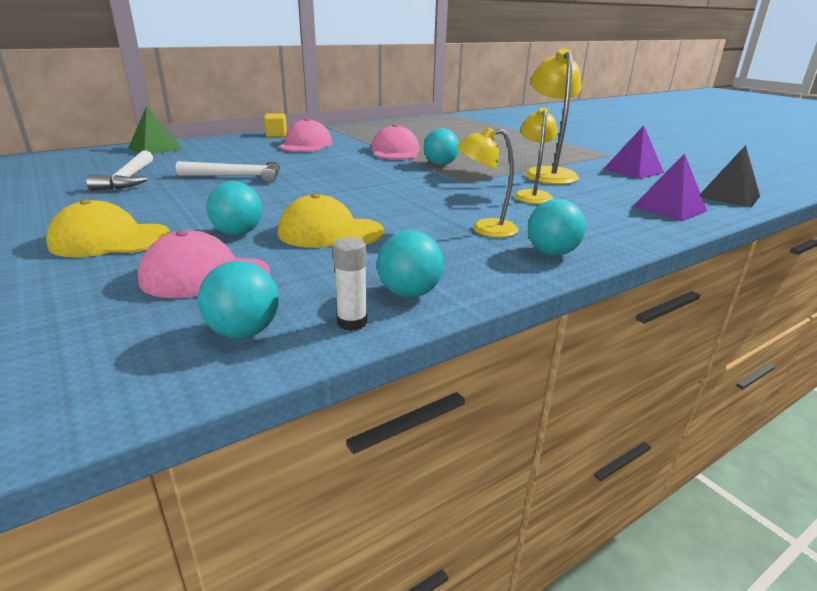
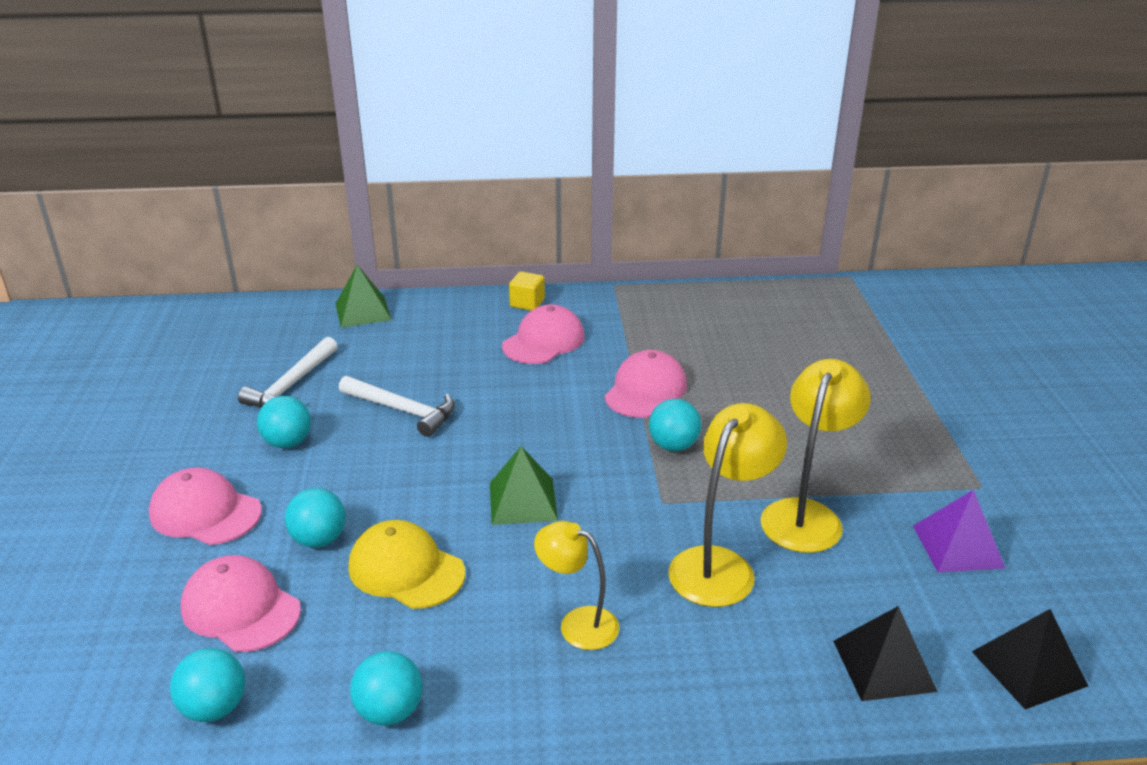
camera: 30 degrees right, 5 degrees up
yellow cap [46,199,170,257] -> pink cap [149,468,262,545]
white glue stick [333,237,367,331] -> none
yellow lamp [514,107,558,204] -> yellow lamp [668,403,787,607], size x1.55
turquoise ball [528,199,586,256] -> turquoise ball moved to [257,396,311,448]
purple pyramid [632,153,707,221] -> black pyramid [833,606,938,701]
none -> green pyramid [490,446,558,525]

